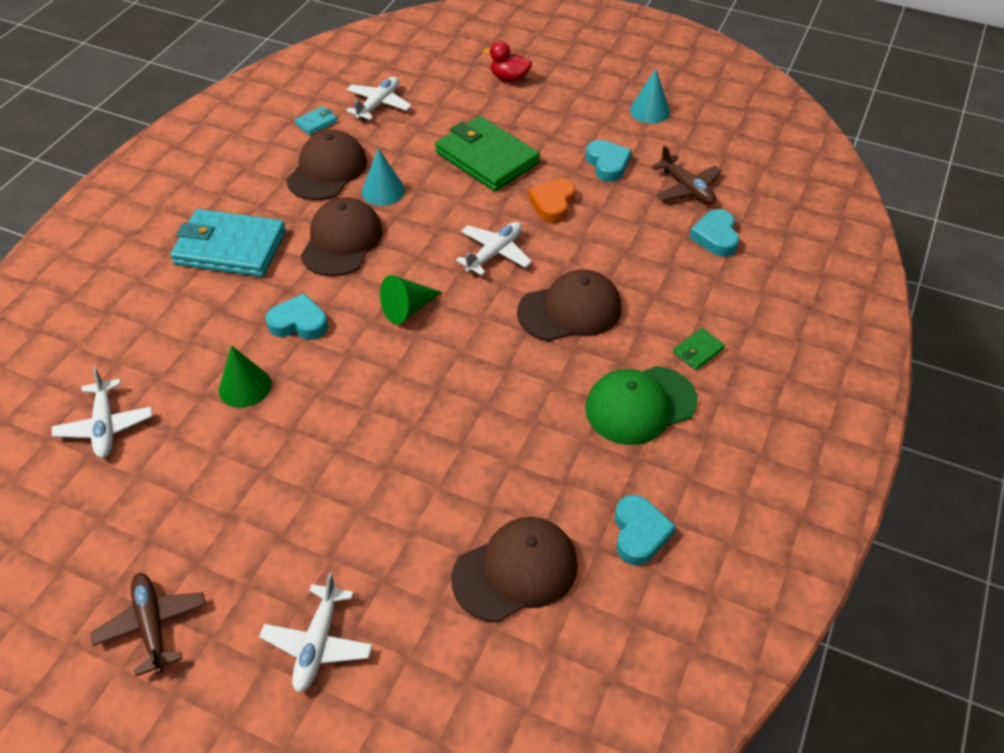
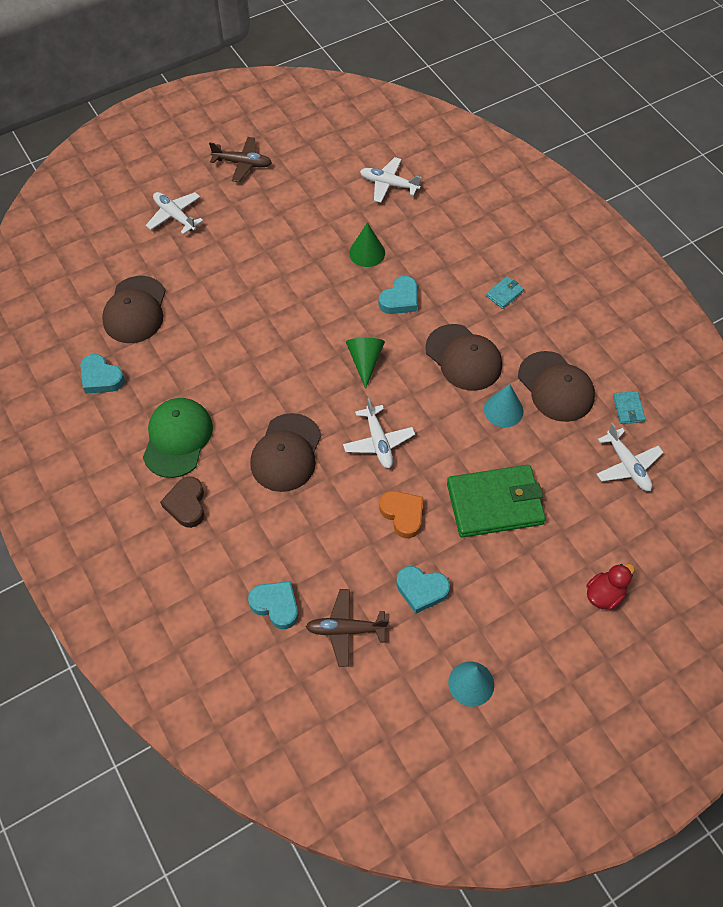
camera: 125 degrees right, 10 degrees up
turquoise wallet [170,209,286,277] -> turquoise wallet [486,276,524,309], size x0.42
green wallet [673,328,725,370] -> brown heart [160,477,204,528]

